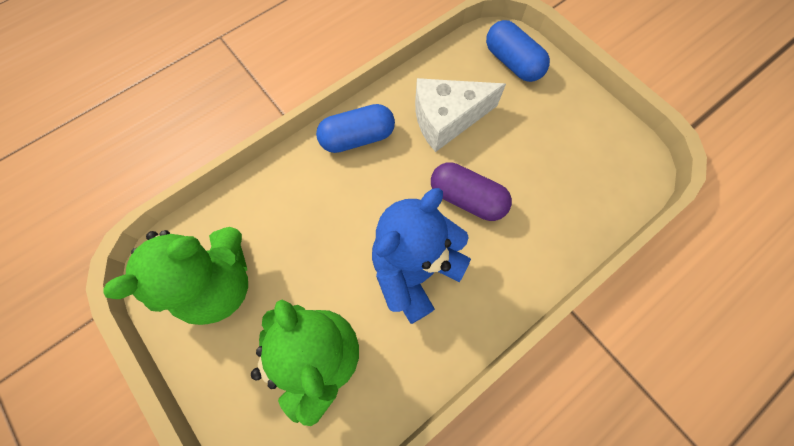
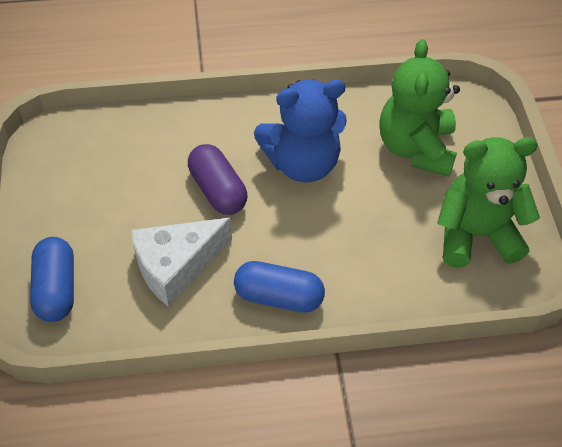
camera: 150 degrees left, 15 degrees down
white cheese [415,78,506,152] -> white cheese turned 135 degrees clockwise [131,217,232,307]

